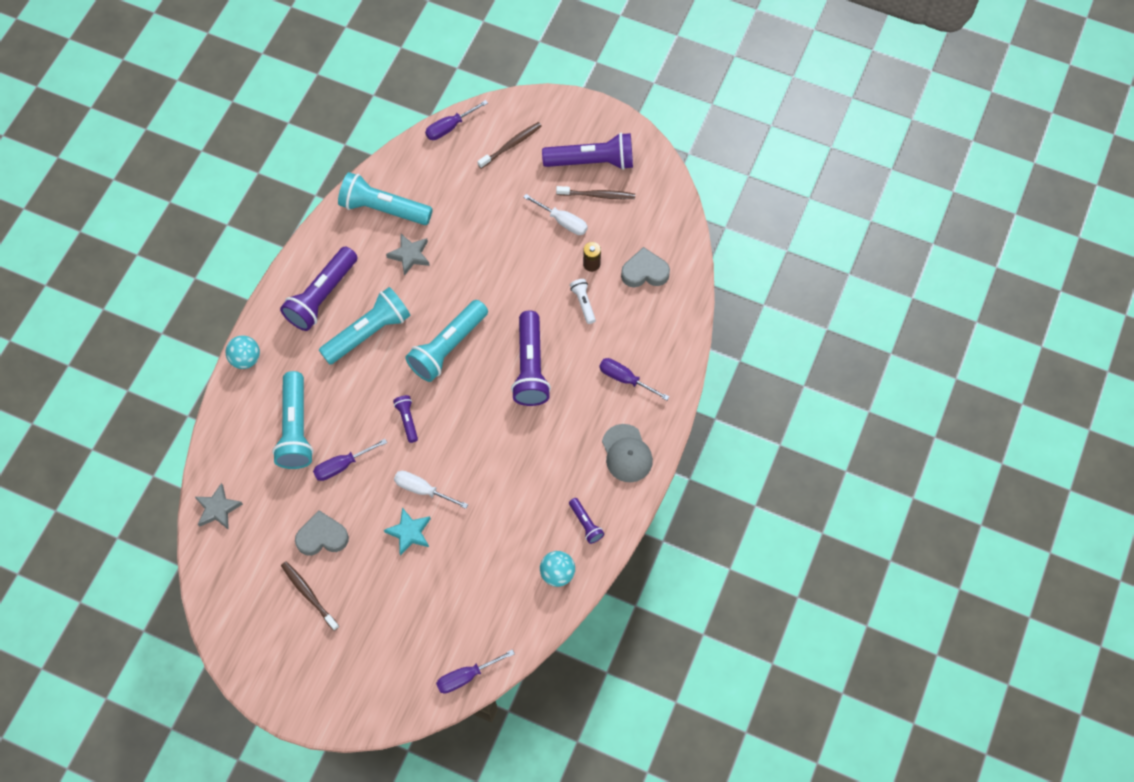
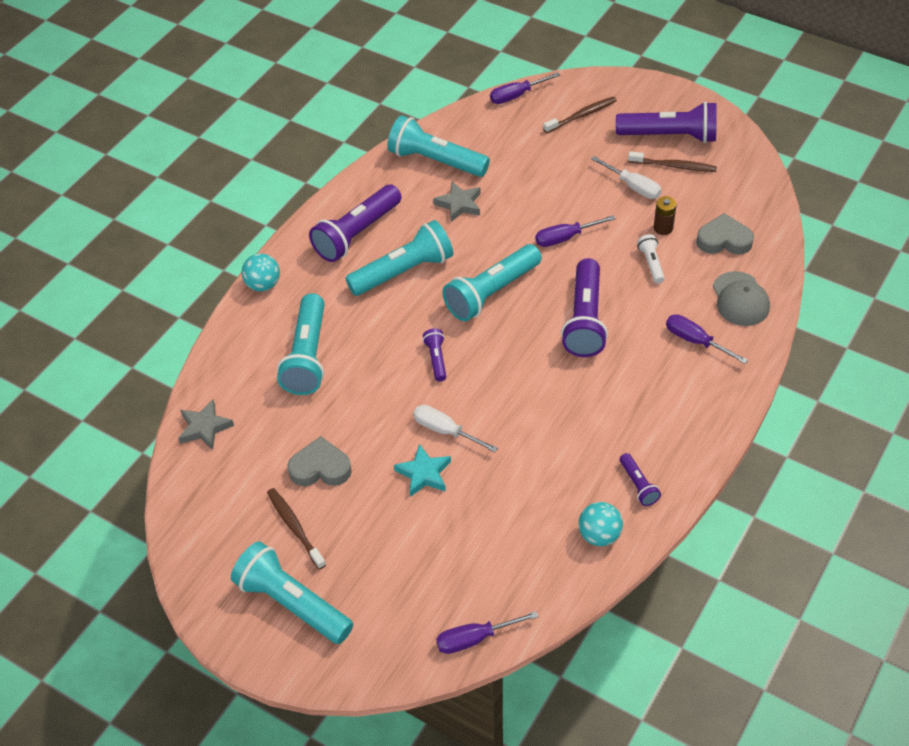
camera: 10 degrees right, 15 degrees down
purple screwdriver [313,439,387,481] -> purple screwdriver moved to [535,215,616,247]
grey cap [602,424,653,482] -> grey cap moved to [713,271,770,326]
none -> turquoise flashlight [231,541,353,644]

